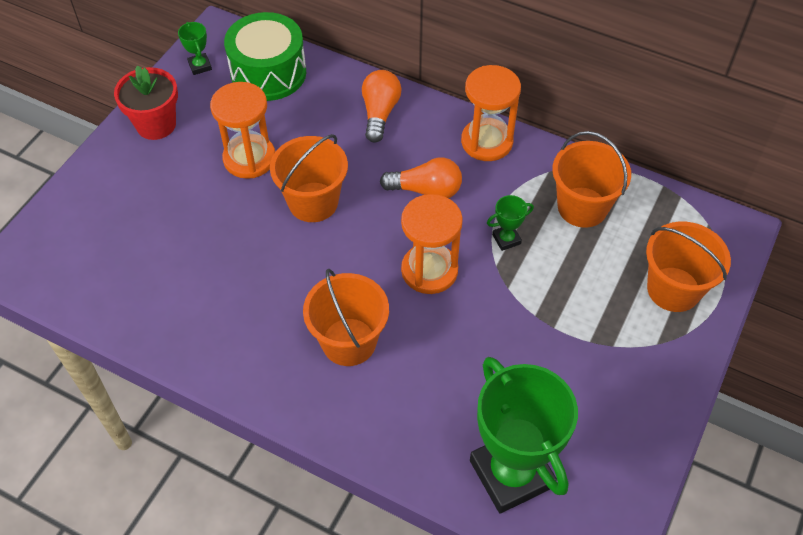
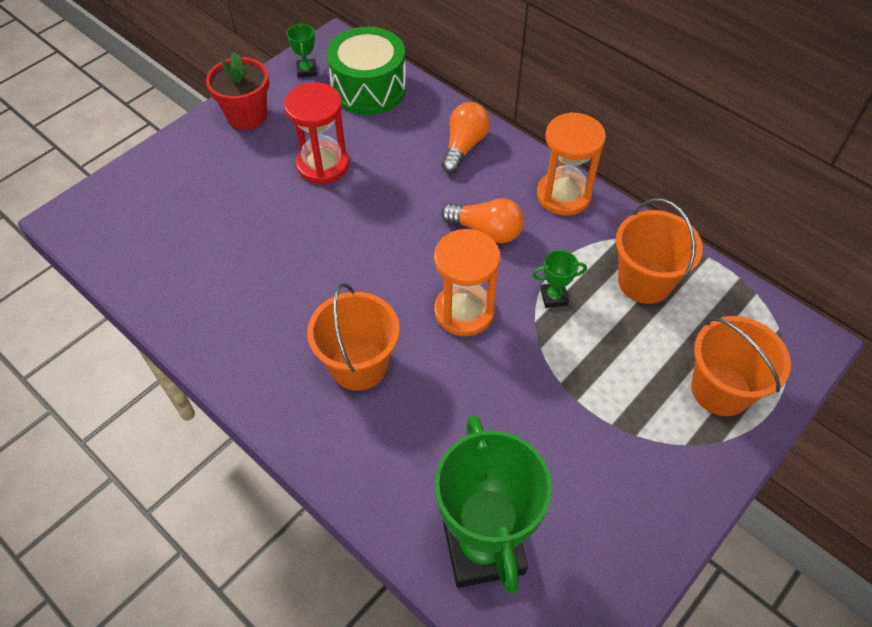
camera: 15 degrees right, 0 degrees up
orange hourglass [210,82,275,179] -> red hourglass [284,82,349,184]
orange bucket [270,134,348,222] -> none

